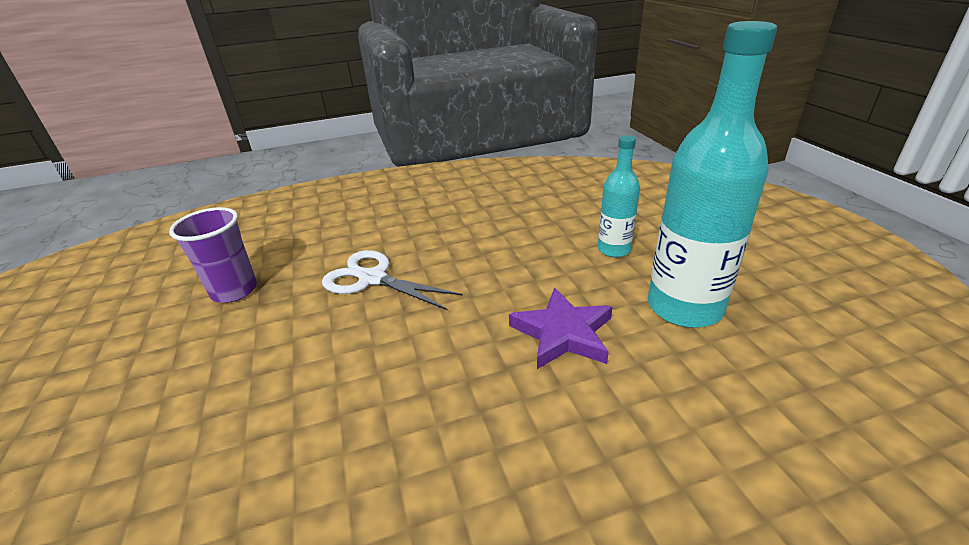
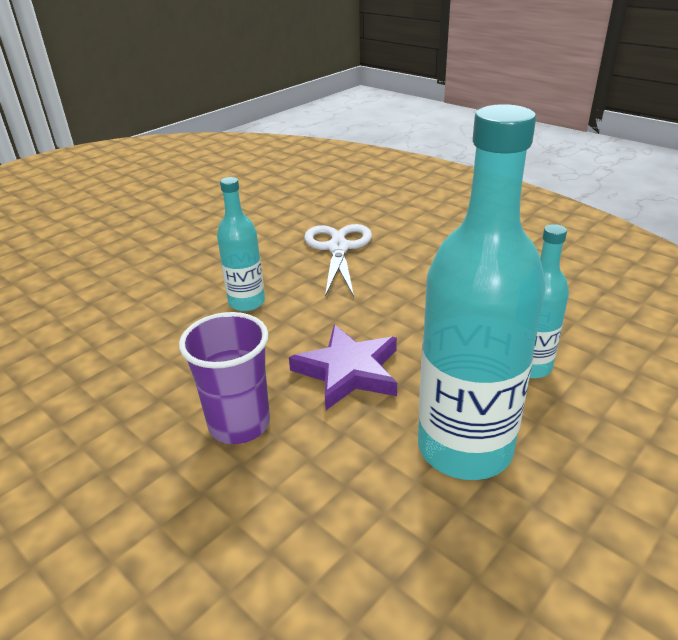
camera: 60 degrees right, 0 degrees up
purple cup [169,207,257,303] -> purple cup moved to [179,312,270,444]
none -> turquoise bottle [217,177,265,311]

